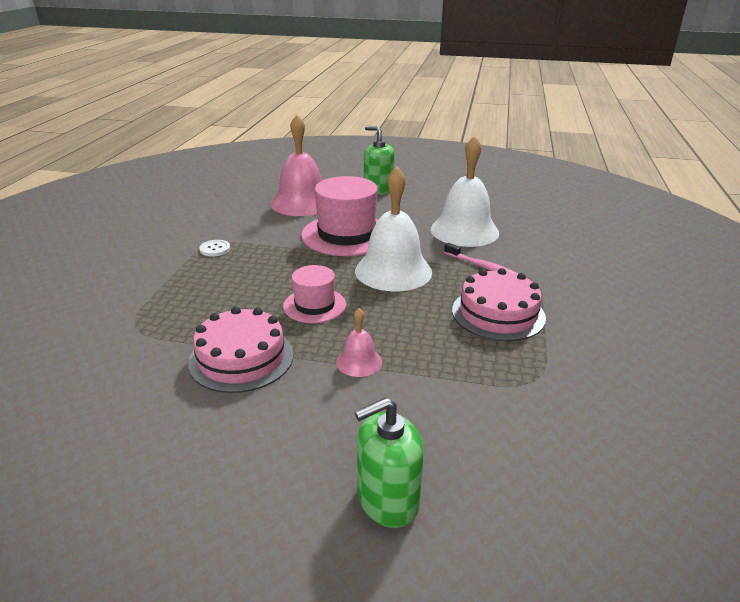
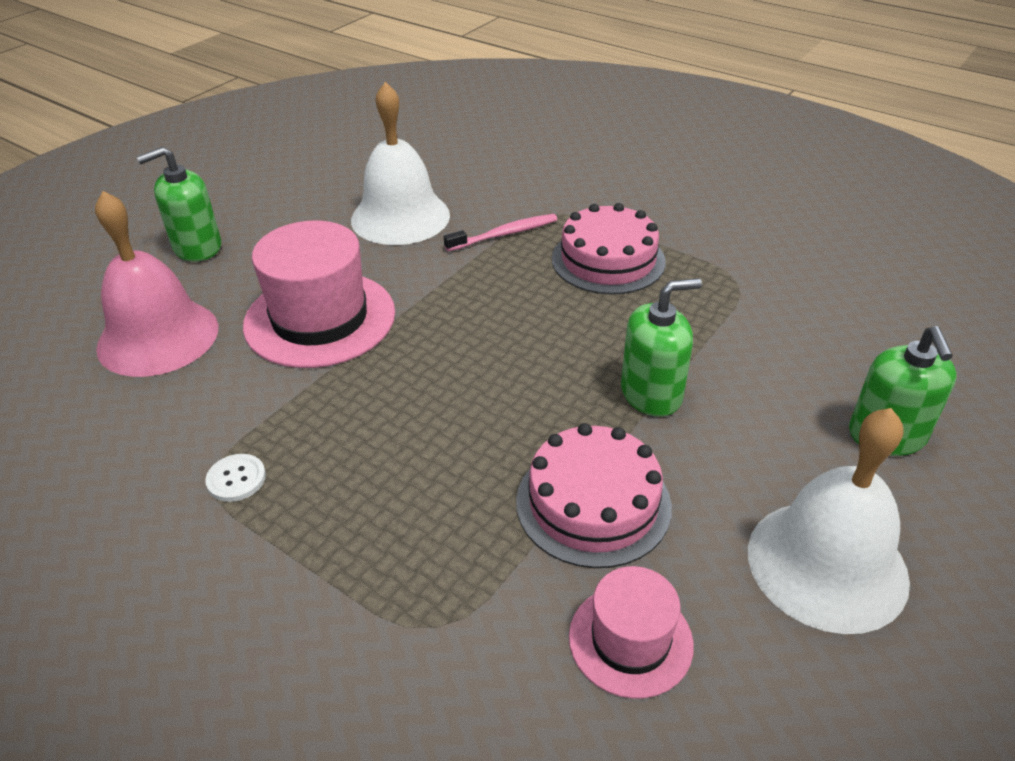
camera: 65 degrees left, 10 degrees up
pink hat [283,265,346,323] -> pink hat moved to [569,566,694,699]
pink bell [336,308,382,377] -> green soap dispenser [621,278,702,417]
white bell [355,167,432,291] -> white bell moved to [748,408,910,634]

